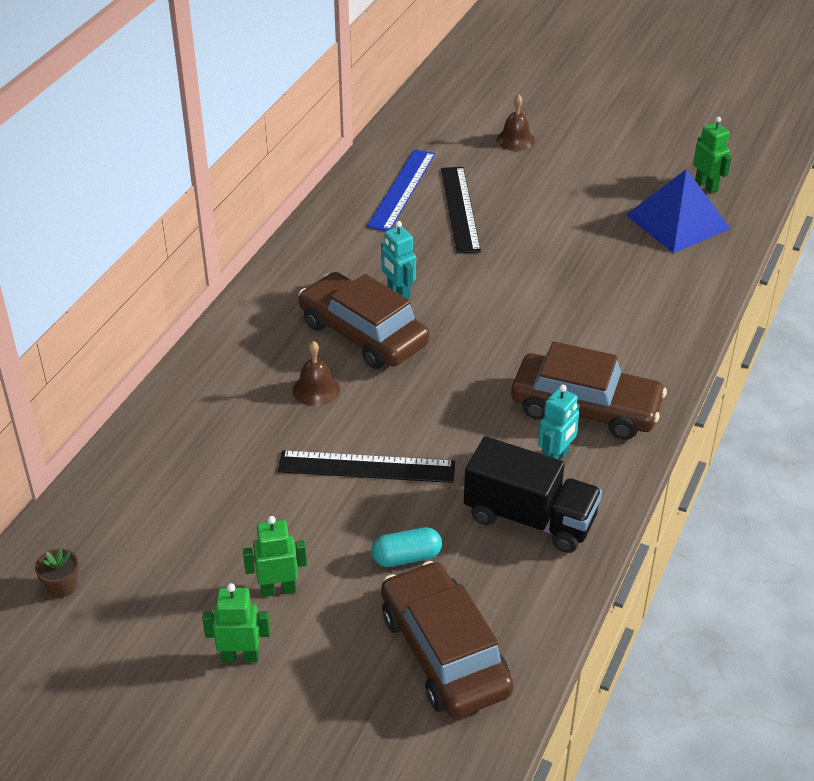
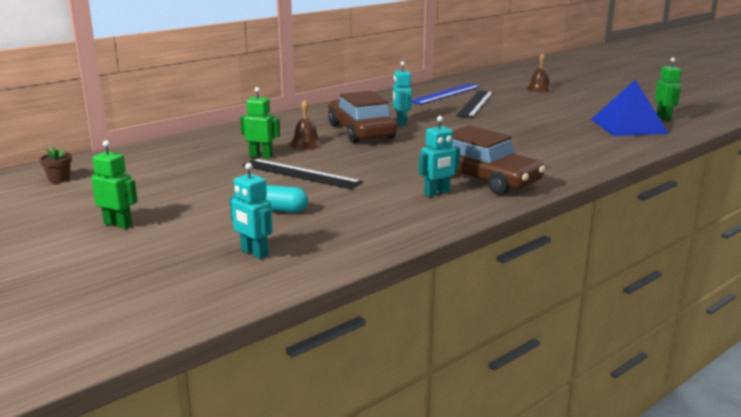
camera: 25 degrees right, 20 degrees down
green robot [243,516,307,597] -> green robot moved to [240,87,280,158]
brown car [381,561,514,718] -> turquoise robot [230,163,273,259]
black truck [464,436,602,553] -> none

